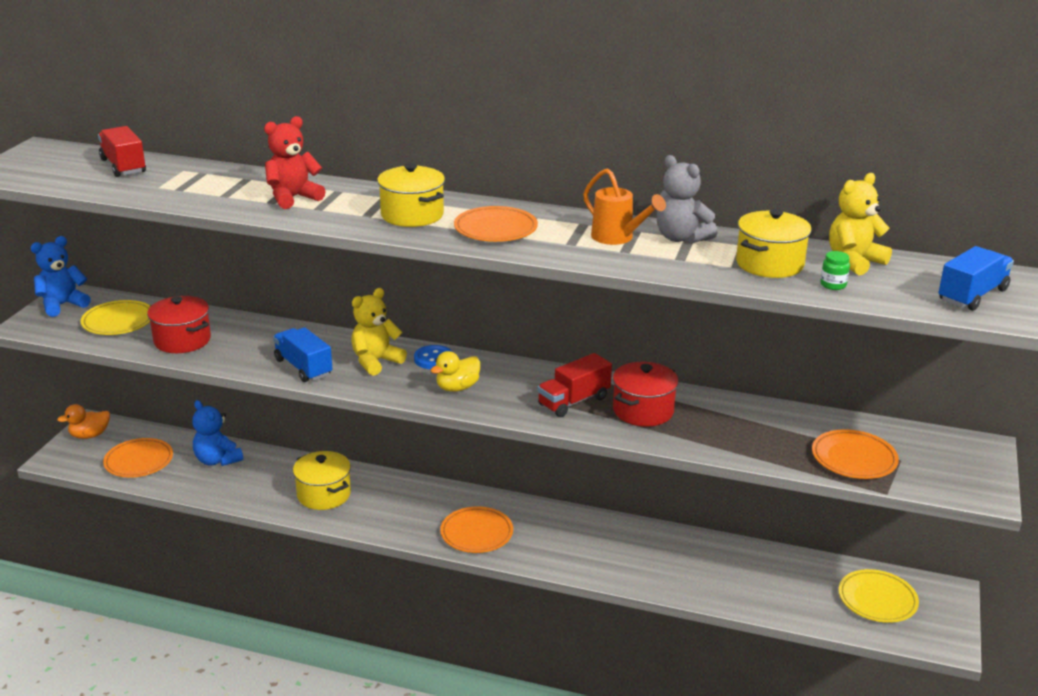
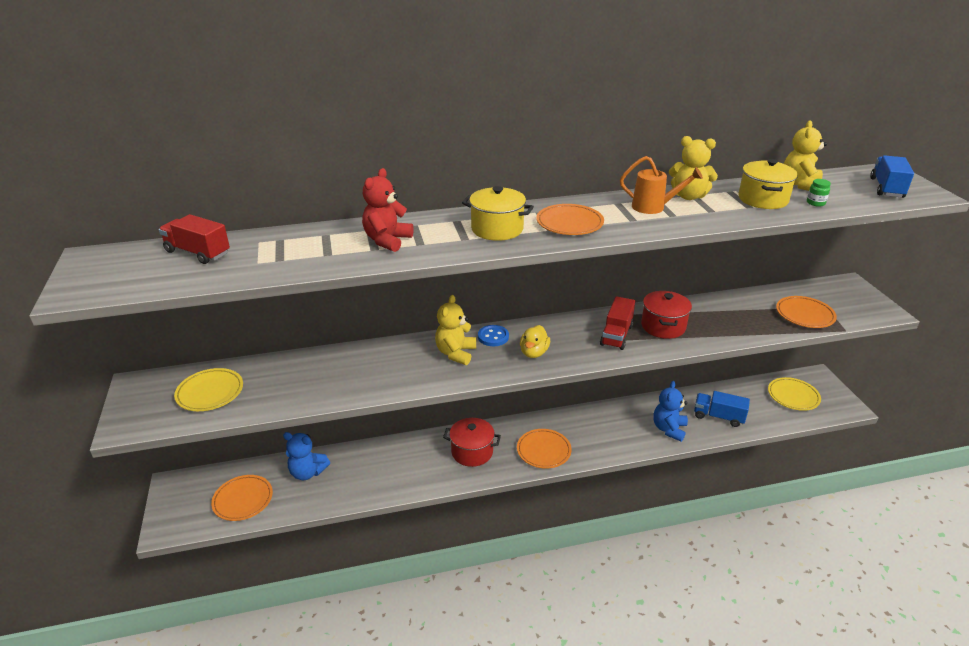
camera: 30 degrees left, 5 degrees up
blue teddy bear [30,236,91,317] -> blue teddy bear moved to [653,381,688,442]
orange duck [57,404,110,439] -> none
red pot [147,296,211,353] -> red pot moved to [443,418,501,467]
blue truck [273,327,332,382] -> blue truck moved to [694,391,750,427]
yellow pot [293,451,351,510] -> none
grey teddy bear [656,155,717,243] -> yellow teddy bear [669,136,718,200]

